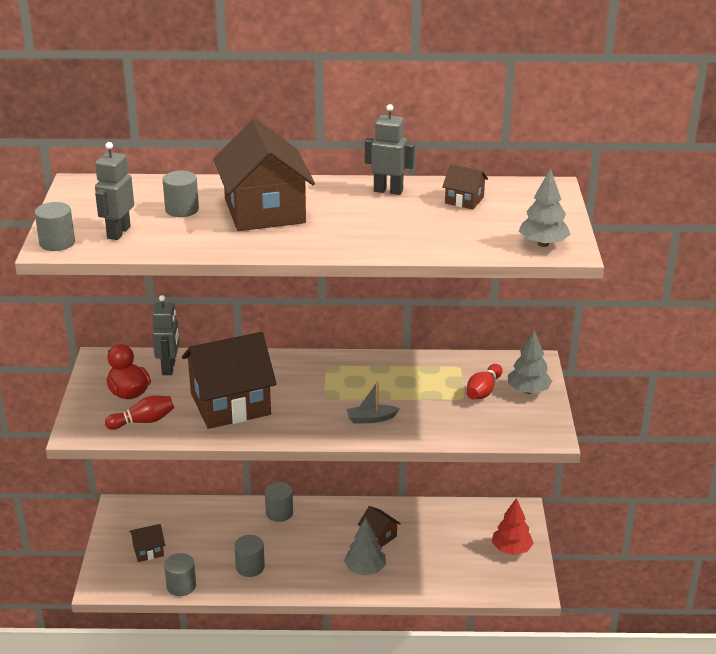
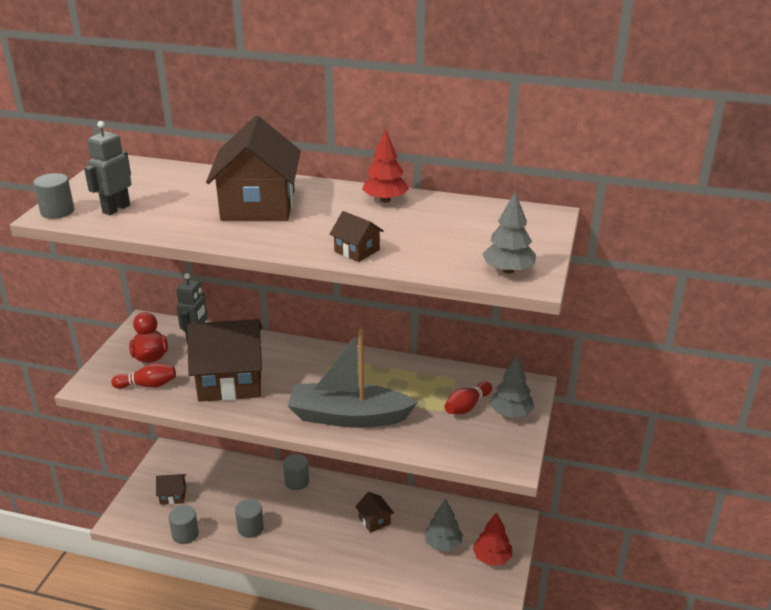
camera: 15 degrees right, 0 degrees up
grey cylinder [163,171,199,217] -> none
grey tree [344,518,386,575] -> grey tree moved to [424,498,463,551]
grey boat [347,382,400,424] -> grey boat [288,329,418,428], size x2.48
grey robot [365,104,415,195] -> red tree [362,129,409,203]
brown house [442,164,488,209] -> brown house moved to [330,211,384,262]

